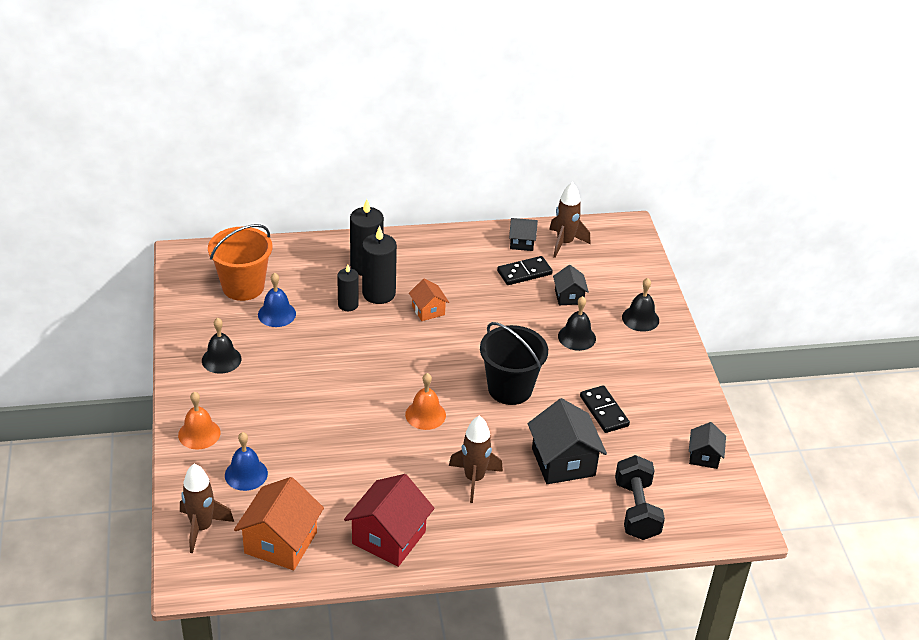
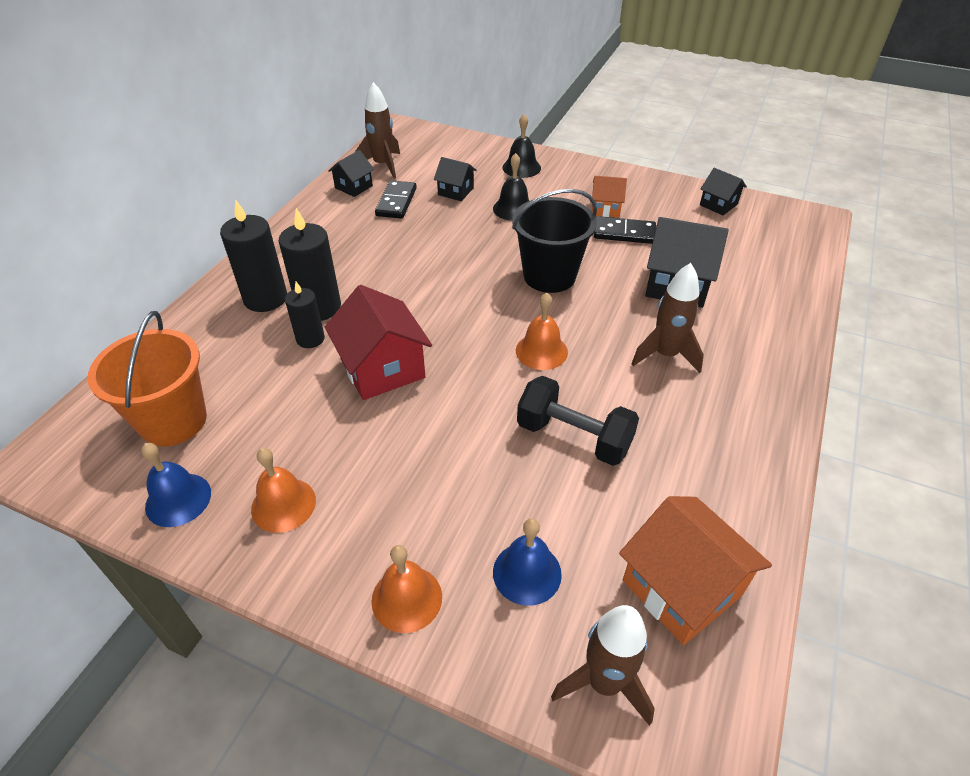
camera: 55 degrees left, 5 degrees up
black bell [202,318,242,374] -> orange bell [251,448,316,533]
blue bell [258,273,296,327] -> blue bell moved to [141,443,211,527]
red house [344,474,435,567] -> red house moved to [325,285,432,400]
orange house [409,278,449,321] -> orange house moved to [592,176,627,218]
black dumbbell [615,455,665,540] -> black dumbbell moved to [517,376,639,466]

